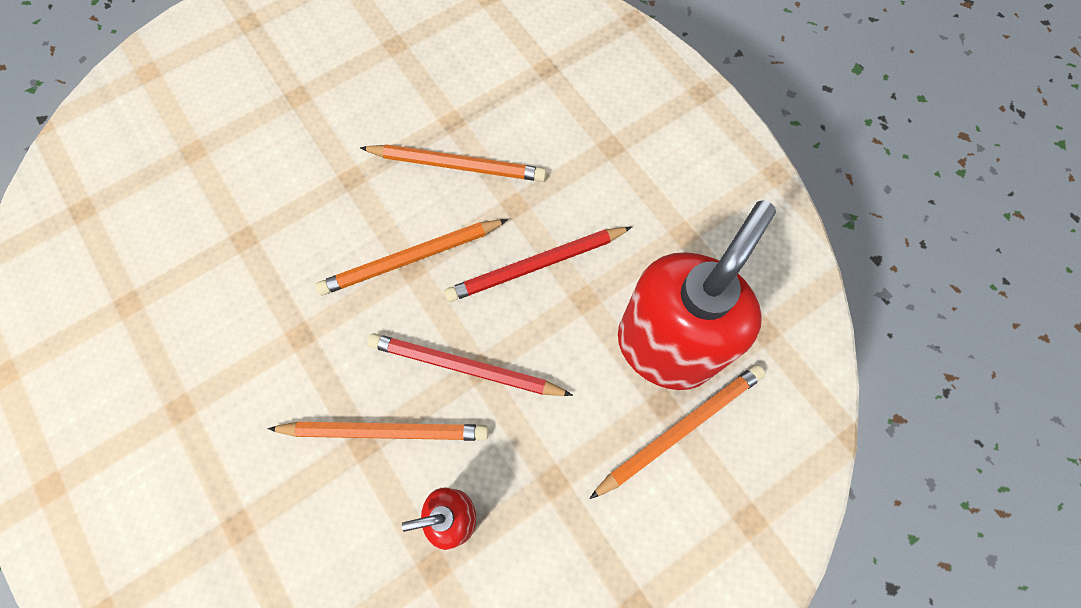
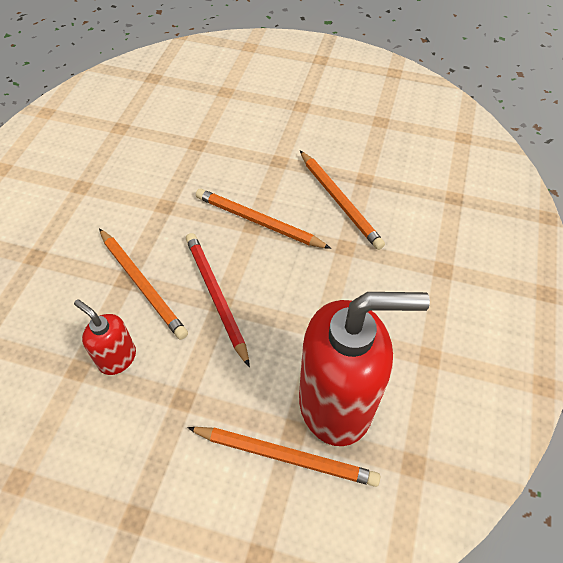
camera: 50 degrees right, 15 degrees down
red pencil [444,227,632,302] -> none

